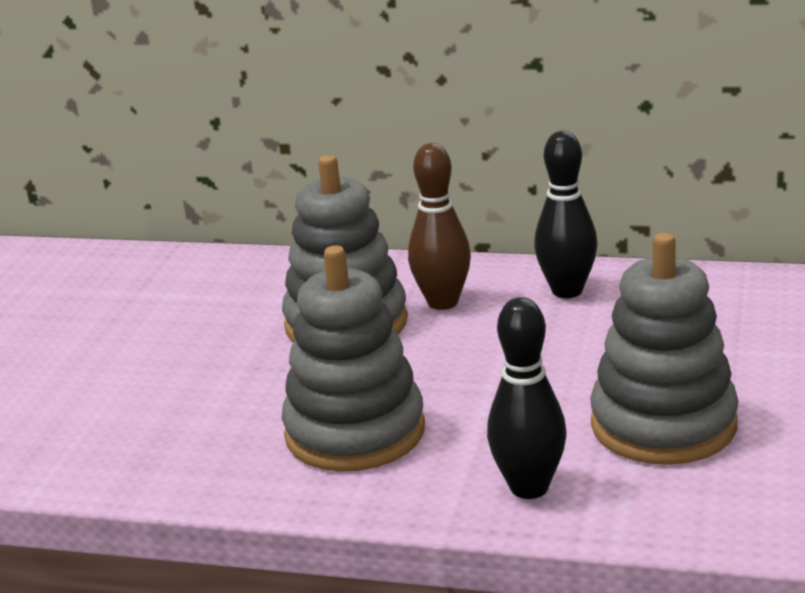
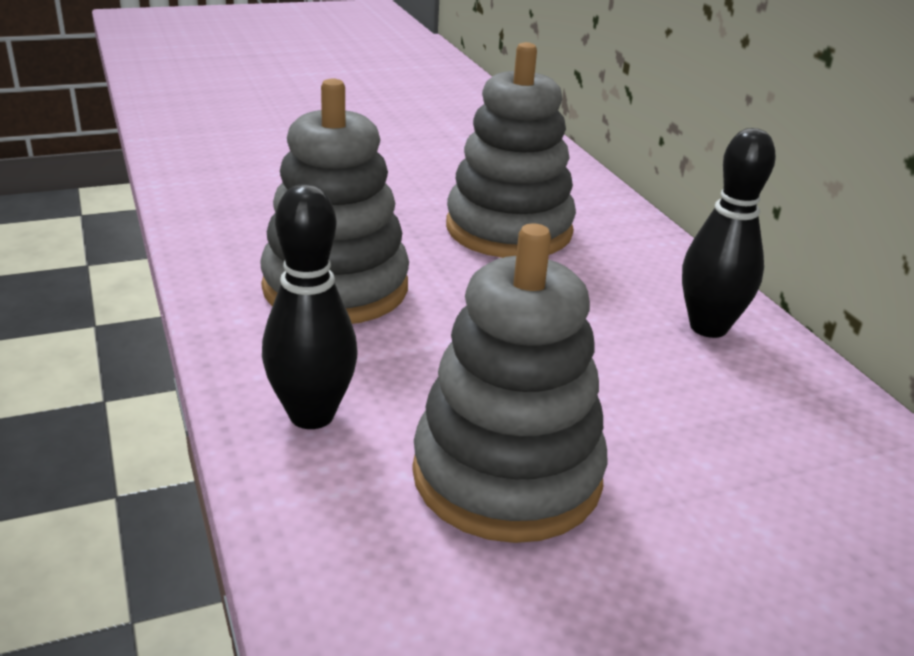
camera: 50 degrees right, 5 degrees up
brown bowling pin [408,143,471,310] -> none

